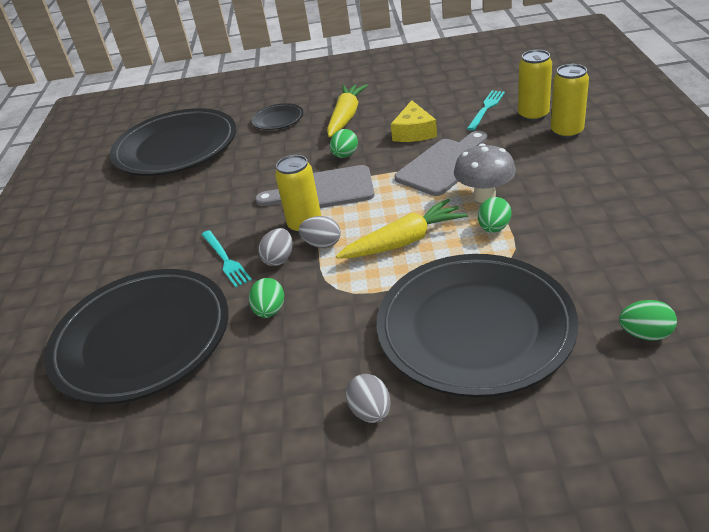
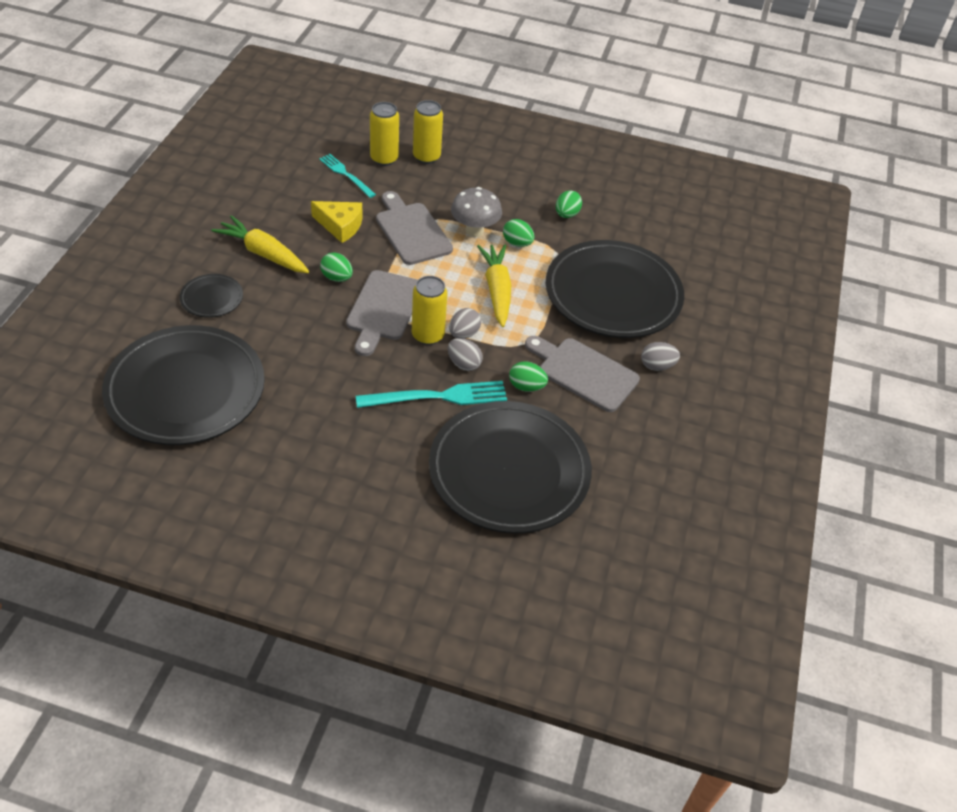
camera: 80 degrees left, 10 degrees up
turquoise fork [201,230,252,288] -> turquoise fork [356,381,507,408], size x1.56
green egg [619,300,677,341] -> green egg moved to [556,190,582,218]
none -> grey cutting board [525,336,640,412]

